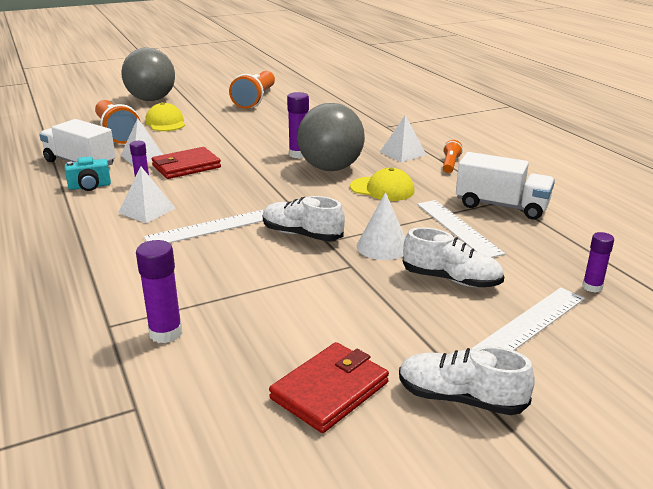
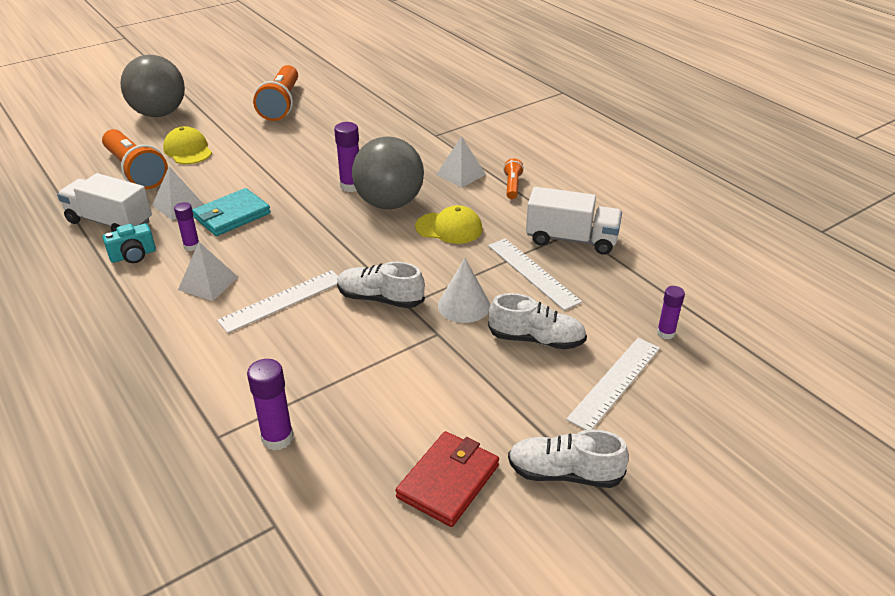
camera: 10 degrees left, 10 degrees up
red wallet [152,147,221,179] -> turquoise wallet [192,188,271,236]

